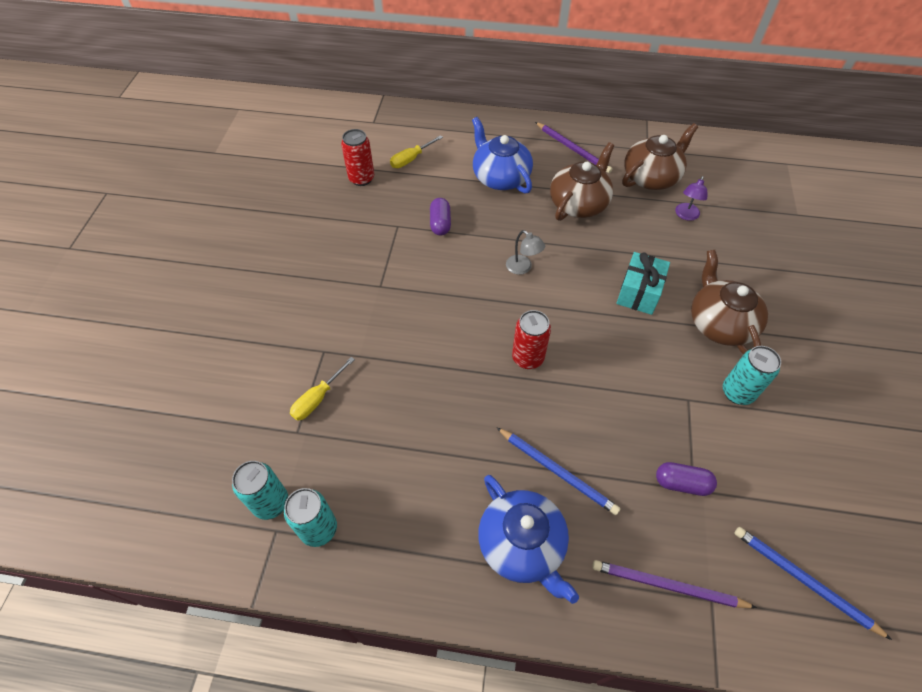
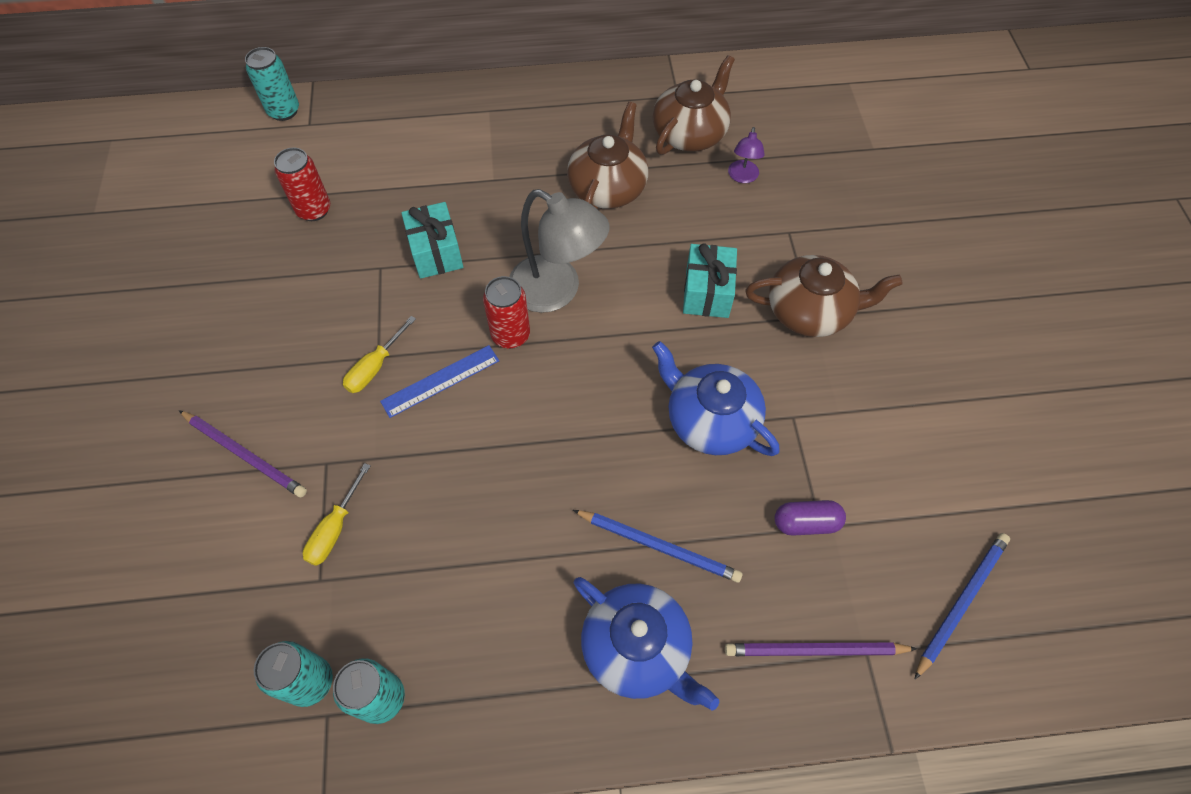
camera: 15 degrees left, 5 degrees up
yellow screwdriver [390,135,443,168] -> yellow screwdriver moved to [343,316,416,393]
purple capsule [430,198,451,235] -> turquoise gift [401,202,463,279]
blue teapot [472,117,533,194] -> blue teapot moved to [652,341,780,456]
grey lamp [506,230,545,275] -> grey lamp [509,189,610,313], size x2.11
red can [512,310,551,369] -> red can moved to [483,276,530,349]
purple pencil [535,122,613,173] -> purple pencil moved to [179,410,307,497]
brown teapot [691,250,768,354] -> brown teapot turned 120 degrees clockwise [745,255,903,337]
turquoise can [723,346,781,405] -> turquoise can moved to [245,47,299,121]
blue pencil [734,527,892,640] -> blue pencil turned 105 degrees clockwise [914,533,1010,680]
none -> blue ruler [380,345,499,418]

